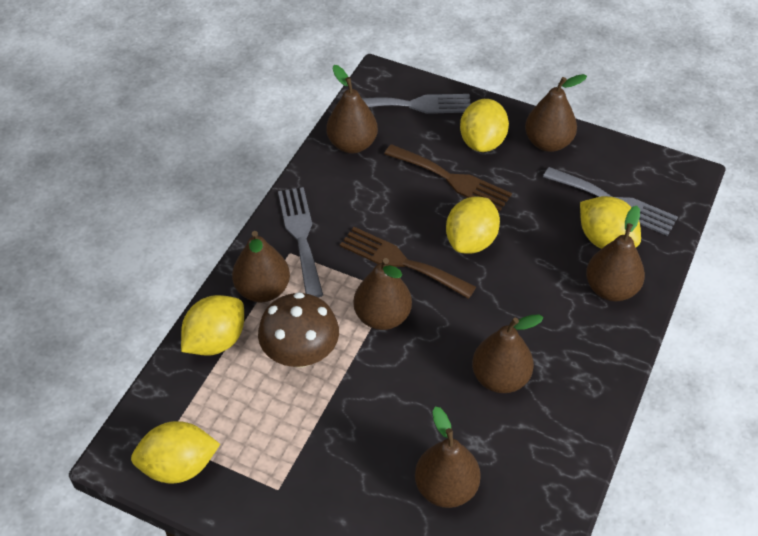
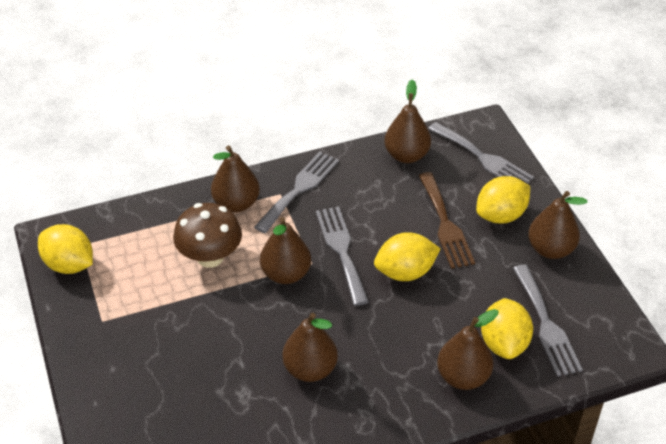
camera: 45 degrees right, 5 degrees down
yellow lemon [181,295,244,356] -> none
brown fork [340,227,476,299] -> grey fork [316,206,369,306]
brown pear [415,407,481,508] -> none

